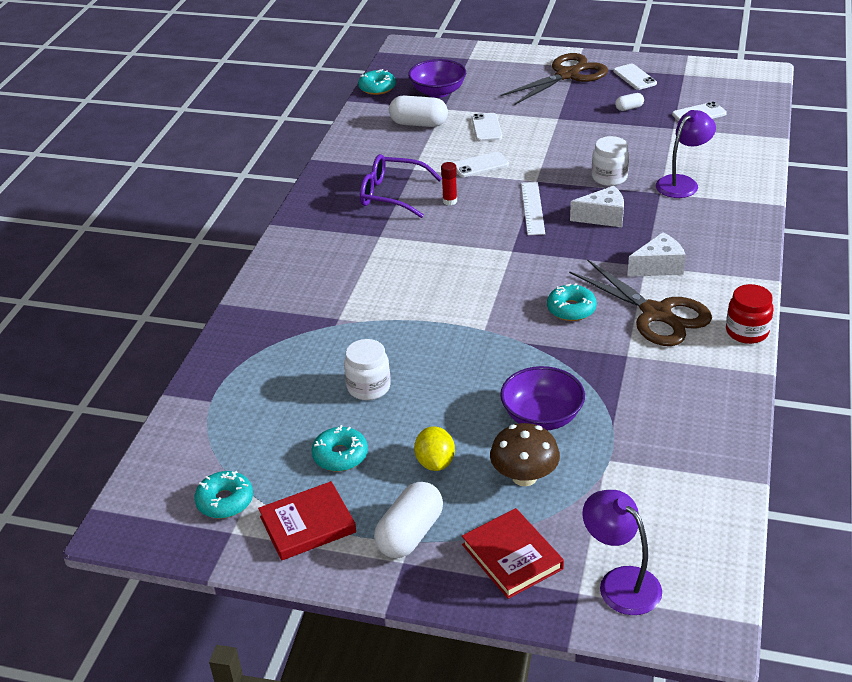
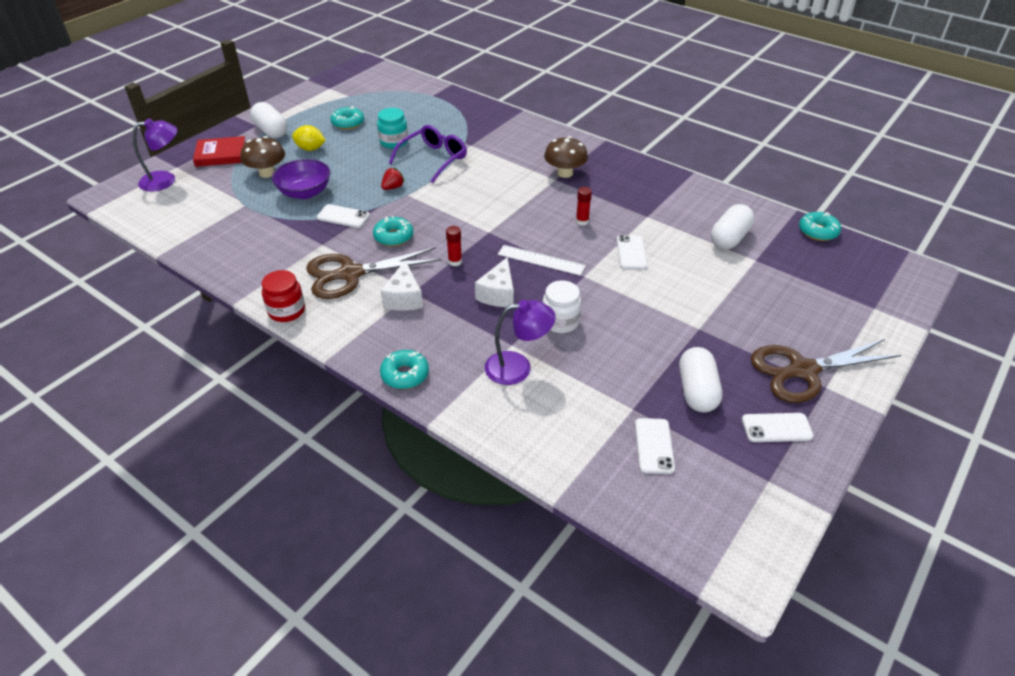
camera: 110 degrees right, 5 degrees up
turquoise donut [194,471,253,518] -> turquoise donut moved to [380,350,429,389]
red book [258,481,356,561] -> none
white jar [344,339,391,400] -> turquoise jar [377,108,408,149]
purple glasses [360,154,442,218] -> purple glasses moved to [389,125,467,183]
purple bowl [408,59,466,98] -> none
white phone [472,113,502,142] -> white phone moved to [317,204,370,228]
brown scissors [500,53,608,105] -> brown scissors turned 90 degrees clockwise [751,339,902,403]
white capsule [615,93,644,111] -> white capsule [679,347,722,413], size x1.96
purple lamp [656,110,716,198] -> purple lamp turned 75 degrees counterclockwise [485,300,556,385]
none -> red strawberry [381,168,405,190]
none -> red glue stick [446,226,462,266]
none -> brown mushroom [544,136,588,178]

